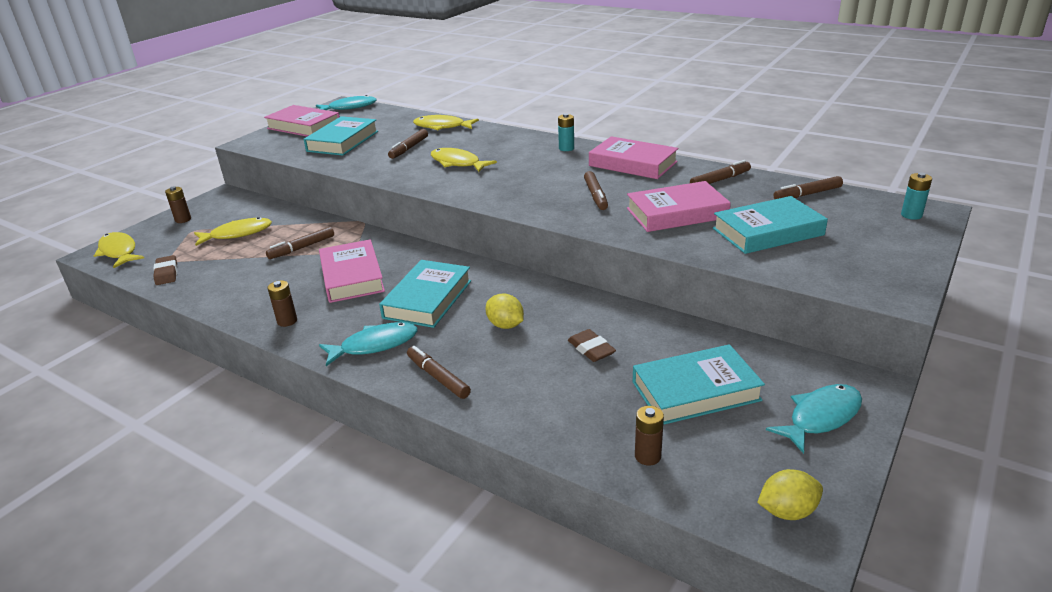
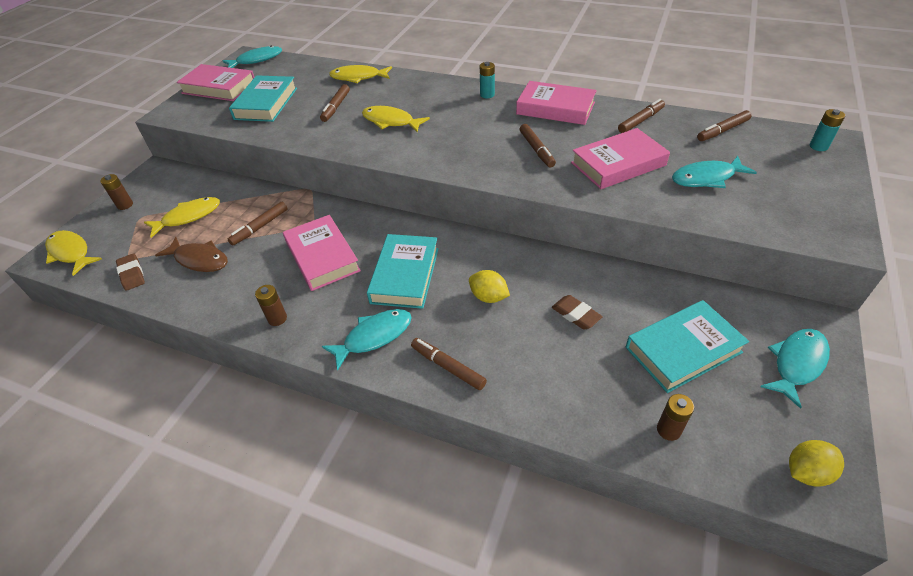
camera: 10 degrees left, 15 degrees up
turquoise book [713,196,828,254] -> turquoise fish [672,156,757,188]
none -> brown fish [155,237,228,272]

